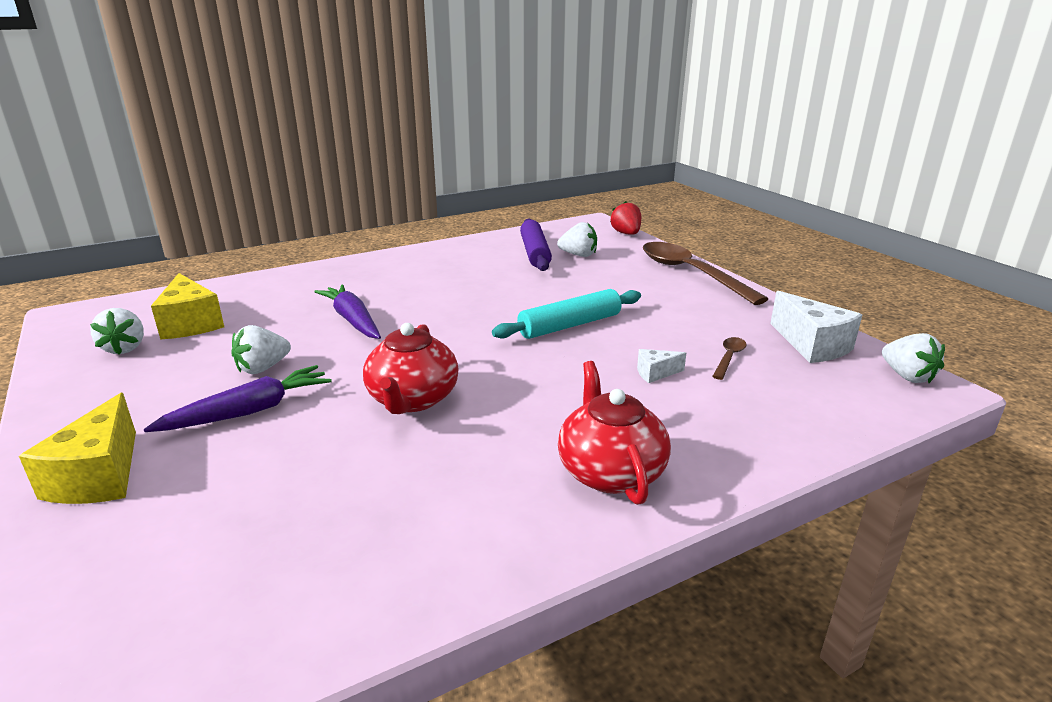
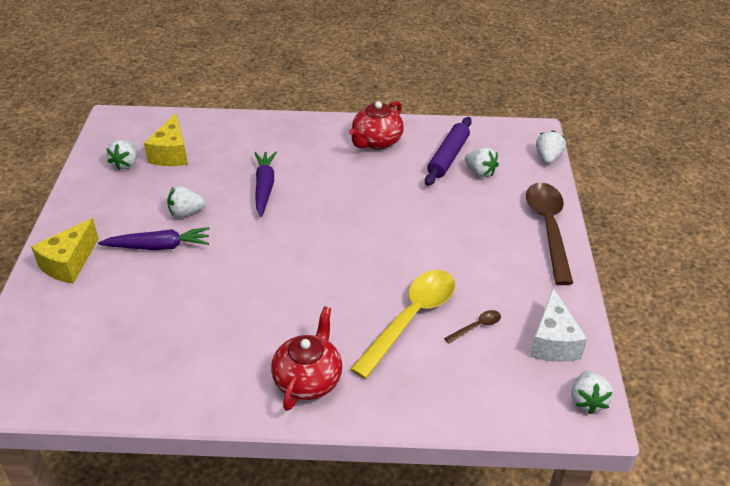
camera: 30 degrees right, 15 degrees up
red teapot [363,323,459,414] -> red teapot moved to [349,101,404,149]
turquoise rolling pin [492,289,641,339] -> none
red strawberry [610,201,641,235] -> white strawberry [536,130,566,164]
white cheese [637,349,686,383] -> yellow spoon [350,270,455,379]

